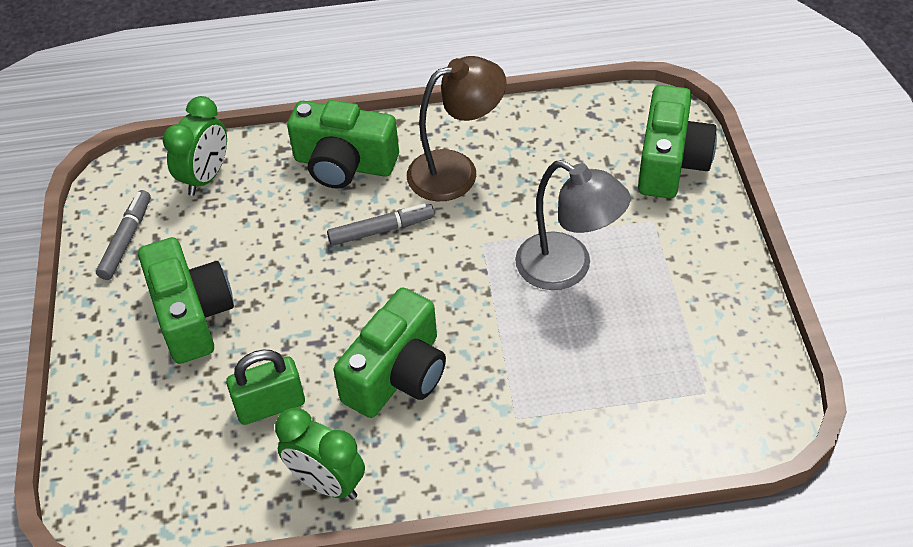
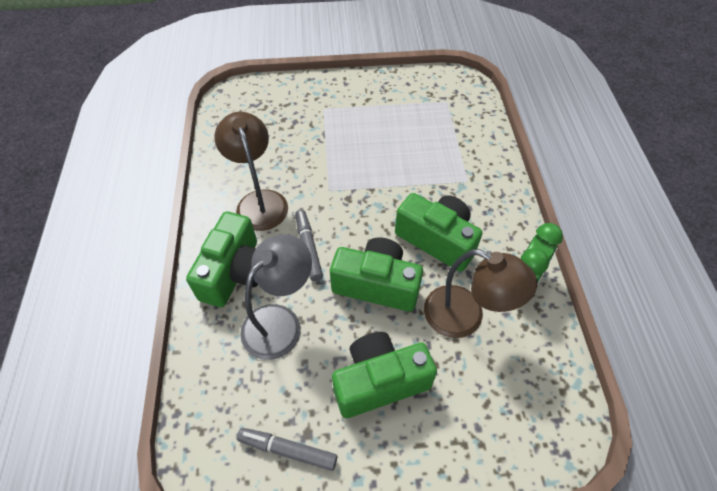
camera: 90 degrees left, 5 degrees up
green clock [163,96,227,196] -> none
green padlock [226,350,305,425] -> brown lamp [424,249,537,338]
grey lamp [515,160,631,290] -> grey lamp moved to [240,234,312,360]
green camera [638,85,717,199] -> green camera moved to [330,237,423,312]

